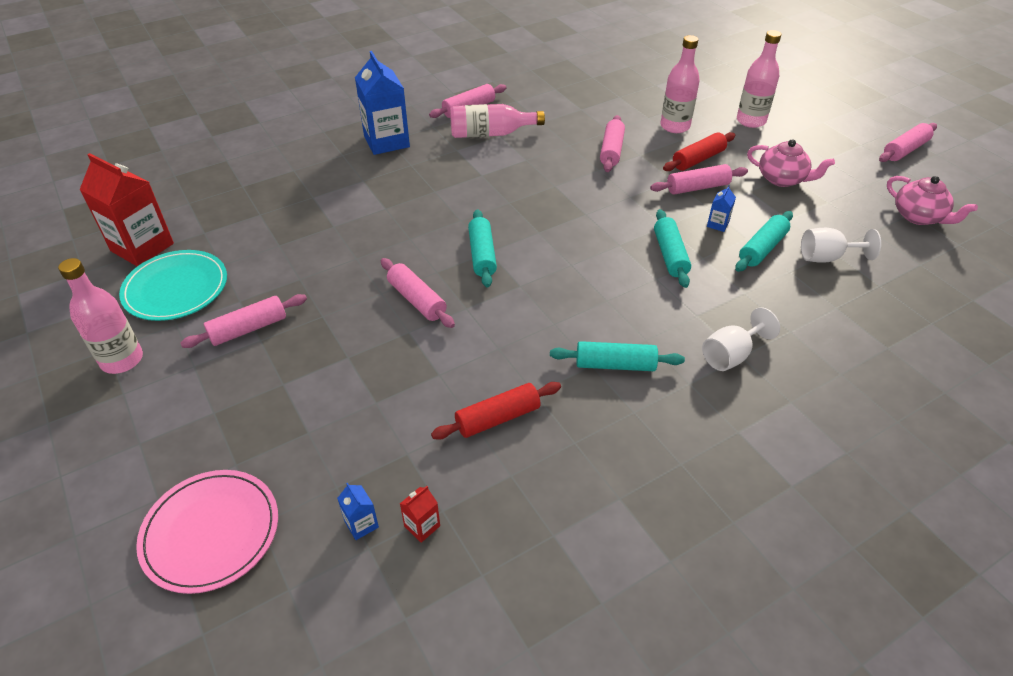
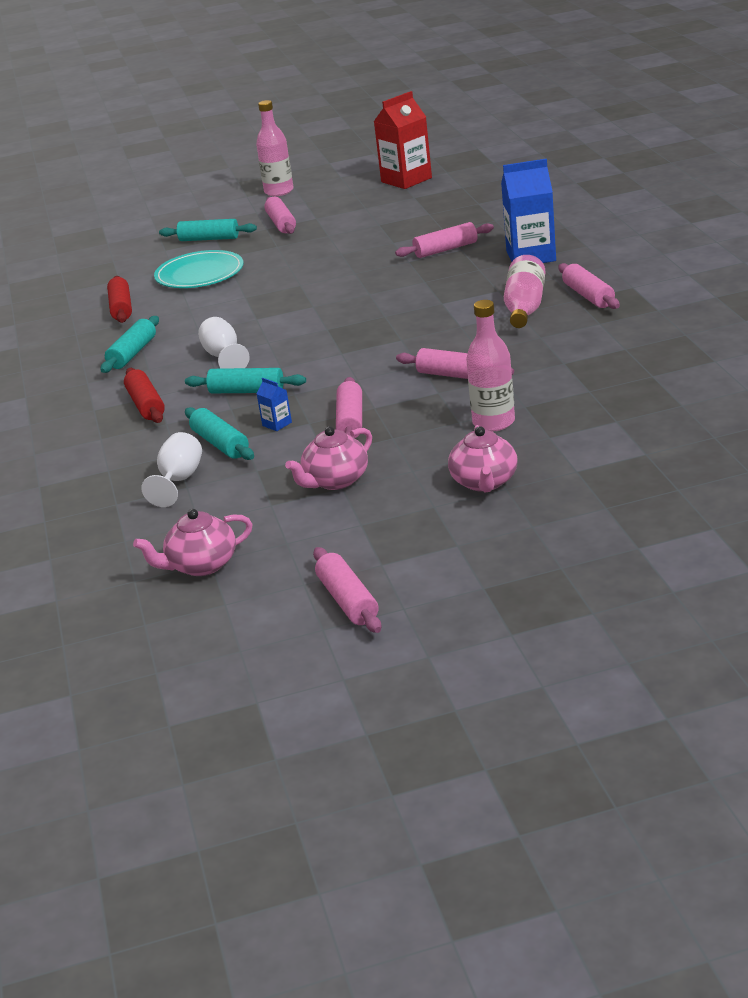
camera: 110 degrees right, 15 degrees down
turquoise plate [119,250,227,321] -> turquoise plate moved to [154,250,244,288]
pink plate [136,470,278,594] -> none
blue carton [337,482,379,540] -> none
pink rolling pin [381,258,455,328] -> pink rolling pin moved to [395,222,494,258]
red carton [400,486,440,543] -> none
turquoise rolling pin [468,209,497,288] -> turquoise rolling pin moved to [159,219,257,241]
red rolling pin [663,132,735,171] -> red rolling pin moved to [124,368,165,423]
white goblet [702,307,780,371] -> white goblet moved to [198,317,250,369]
pink bottle [737,30,781,128] -> pink teapot [448,425,517,492]

